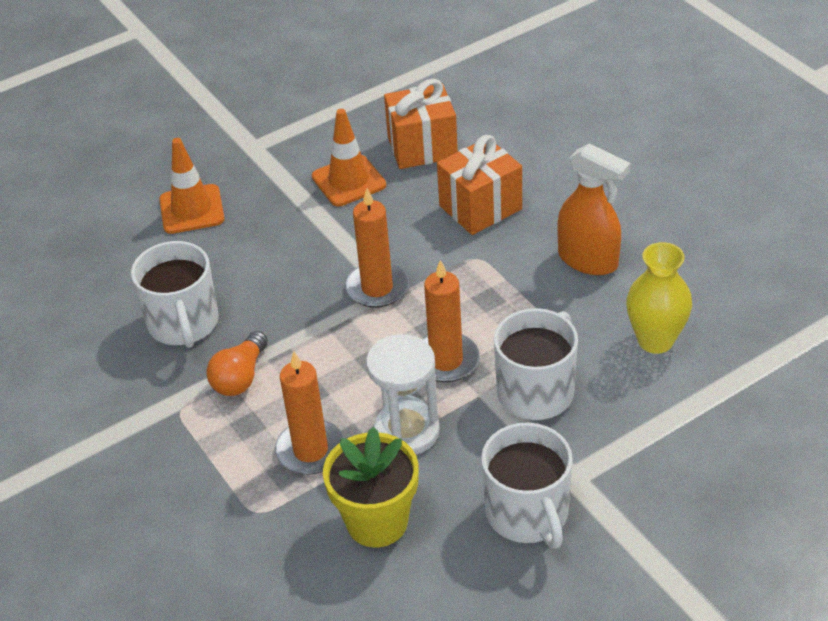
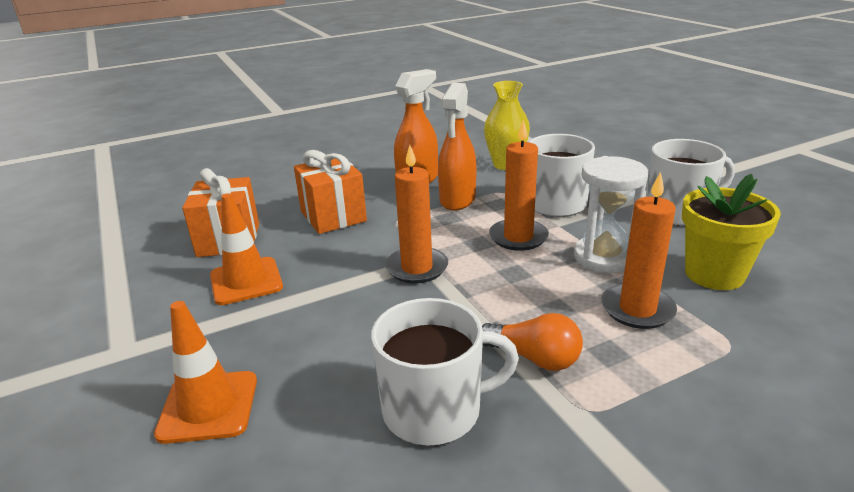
camera: 85 degrees left, 15 degrees down
none -> orange spray bottle [438,83,476,211]

